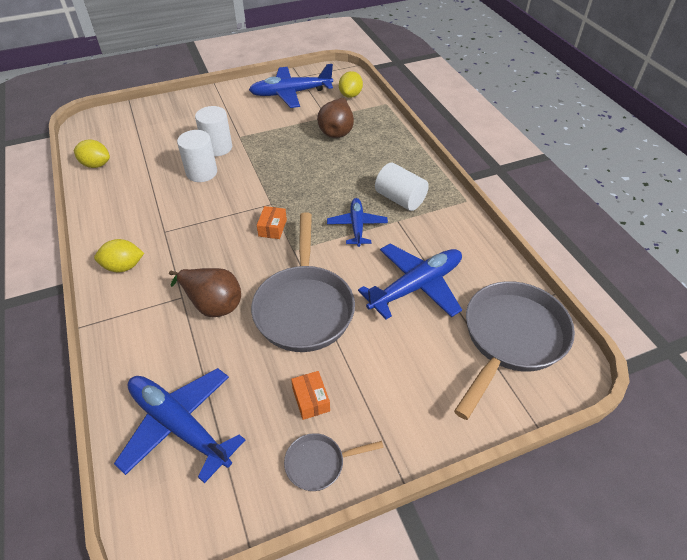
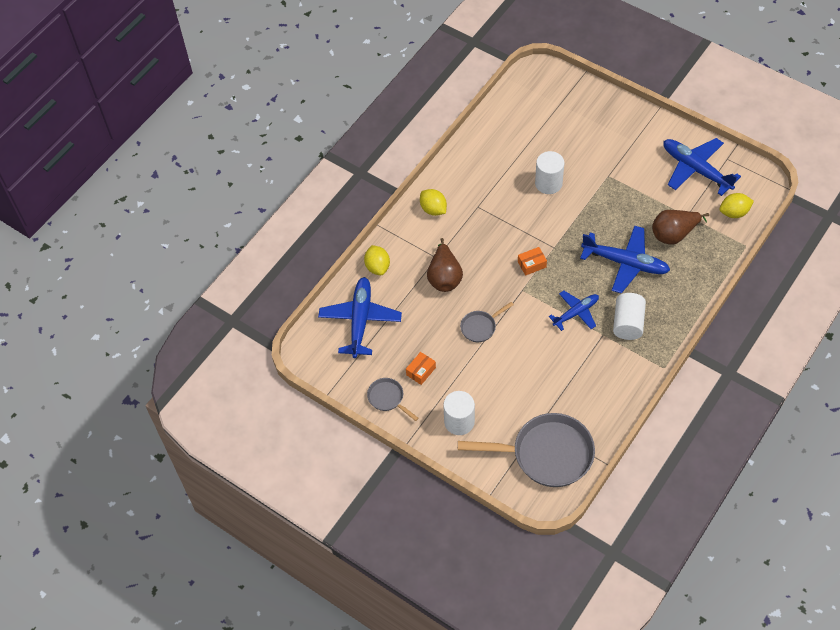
camera: 60 degrees right, 10 degrees up
yellow lemon [74,139,110,168] -> yellow lemon moved to [364,245,390,275]
white cylinder [195,106,232,156] -> white cylinder moved to [443,391,475,435]
grey pan [251,212,355,352] -> grey pan [460,302,514,342], size x0.47
blue plane [358,244,462,319] -> blue plane moved to [580,226,670,294]

